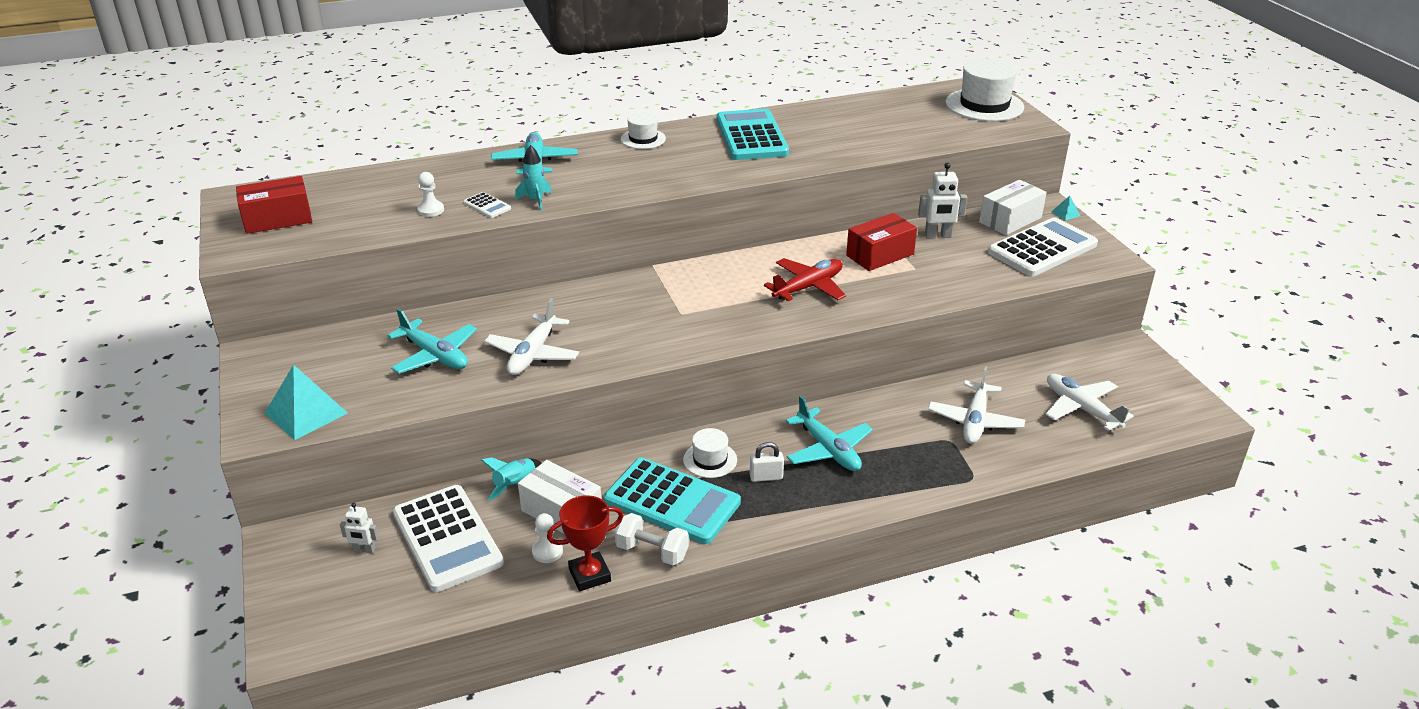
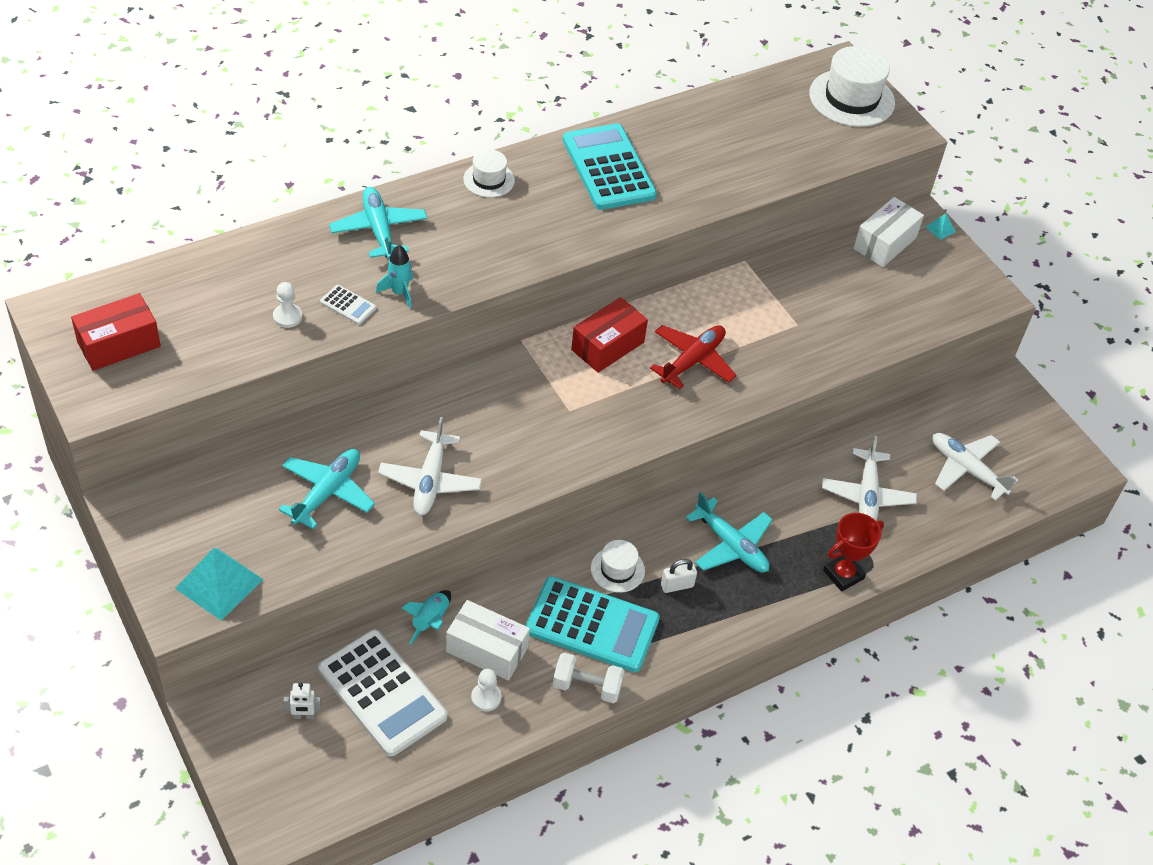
camera: 15 degrees left, 15 degrees up
turquoise plane [387,308,477,374] -> turquoise plane turned 90 degrees counterclockwise [279,449,375,529]
red trophy [547,495,624,591] -> red trophy moved to [823,513,884,592]
red box [846,213,917,271] -> red box moved to [571,297,648,373]
white robot [918,163,967,238] -> none
white calculator [988,217,1098,277] -> none

